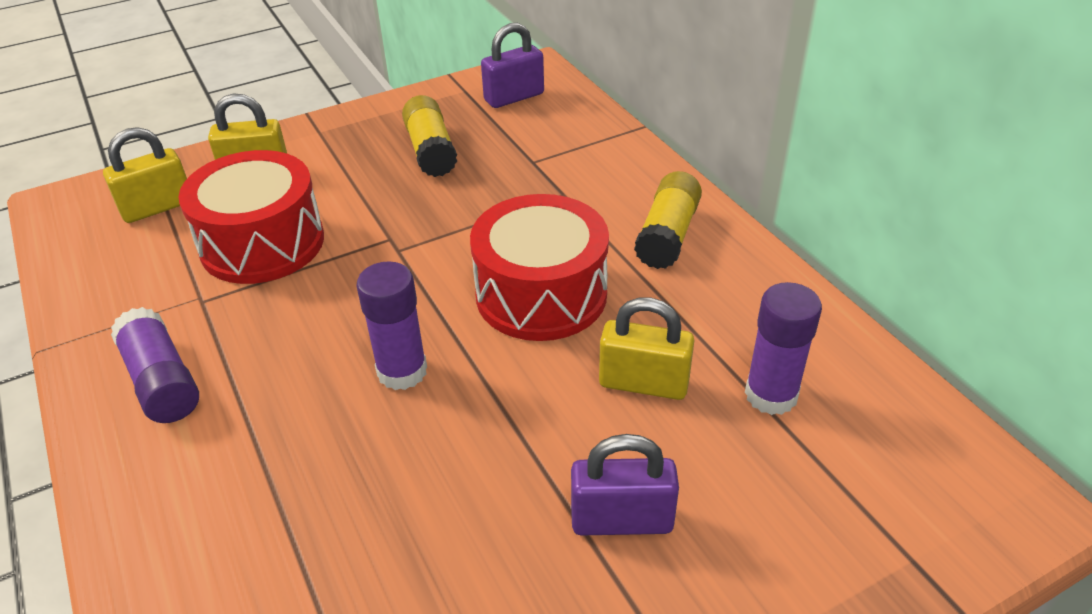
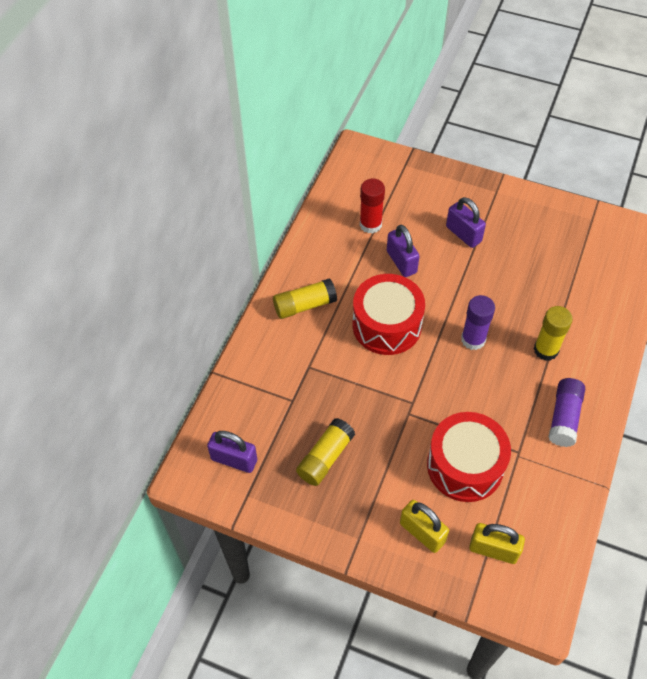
camera: 130 degrees left, 15 degrees up
yellow padlock [599,297,694,400] -> purple padlock [387,225,419,277]
purple glue stick [745,282,822,415] -> red glue stick [360,179,385,234]
none -> yellow glue stick [534,306,573,361]

